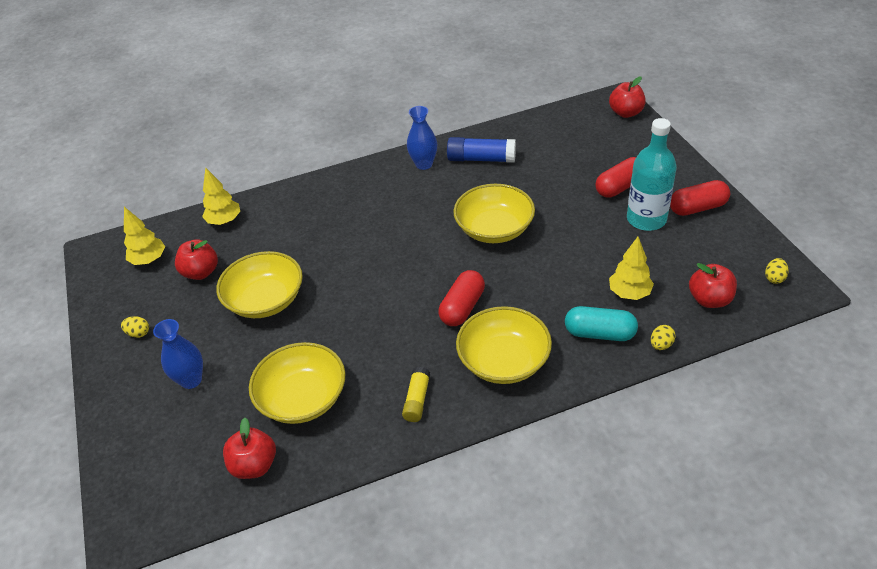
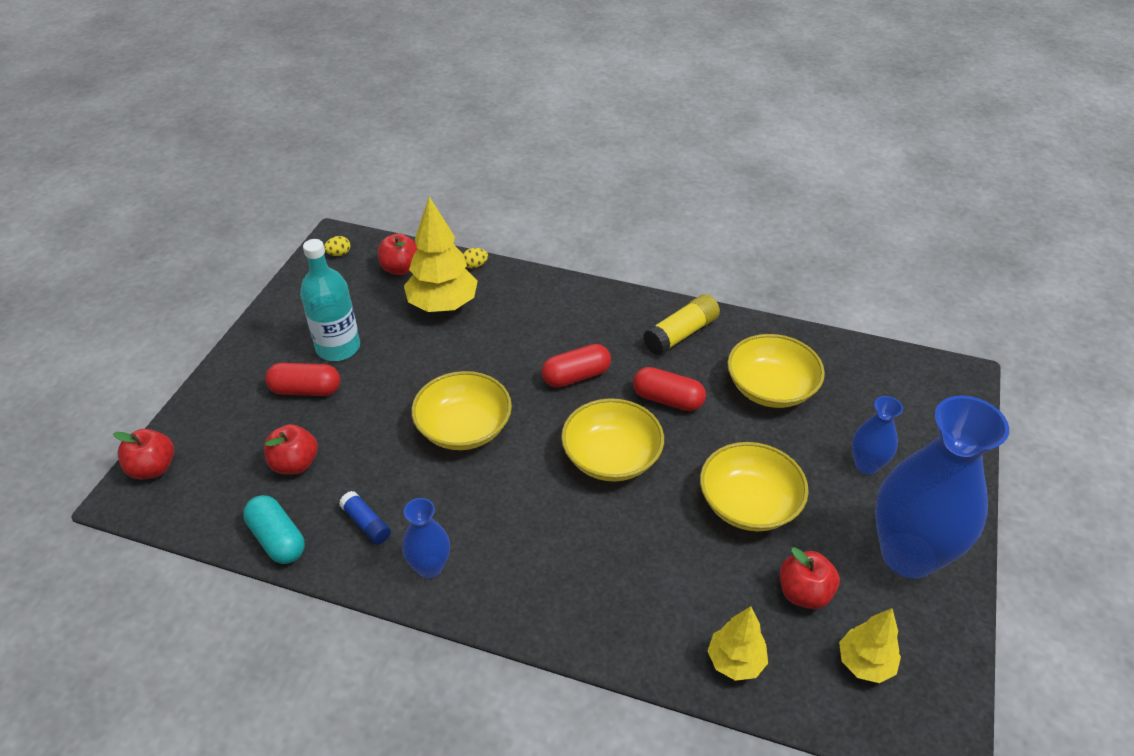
camera: 145 degrees left, 0 degrees up
yellow egg [121,316,149,338] -> blue vase [875,395,1009,578]
red apple [223,418,276,479] -> red apple moved to [264,424,318,474]
yellow glue stick [402,367,430,422] -> yellow glue stick [643,294,720,356], size x1.61
blue glue stick [447,137,516,163] -> blue glue stick [339,491,391,544], size x0.62
yellow bowl [456,306,552,384] -> yellow bowl moved to [561,398,664,481]
turquoise capsule [565,306,638,341] -> turquoise capsule moved to [243,495,305,564]
yellow tree [609,237,654,300] -> yellow tree [404,197,478,312], size x1.70
red capsule [670,180,730,216] -> red capsule moved to [633,367,706,411]

